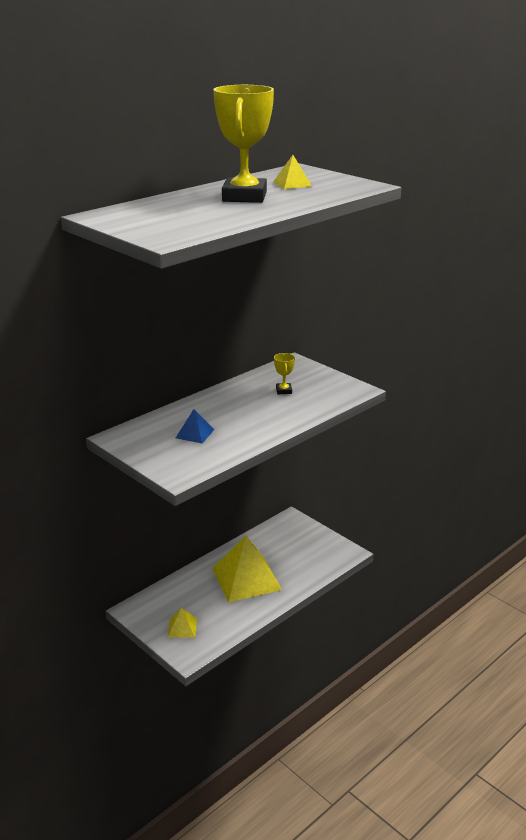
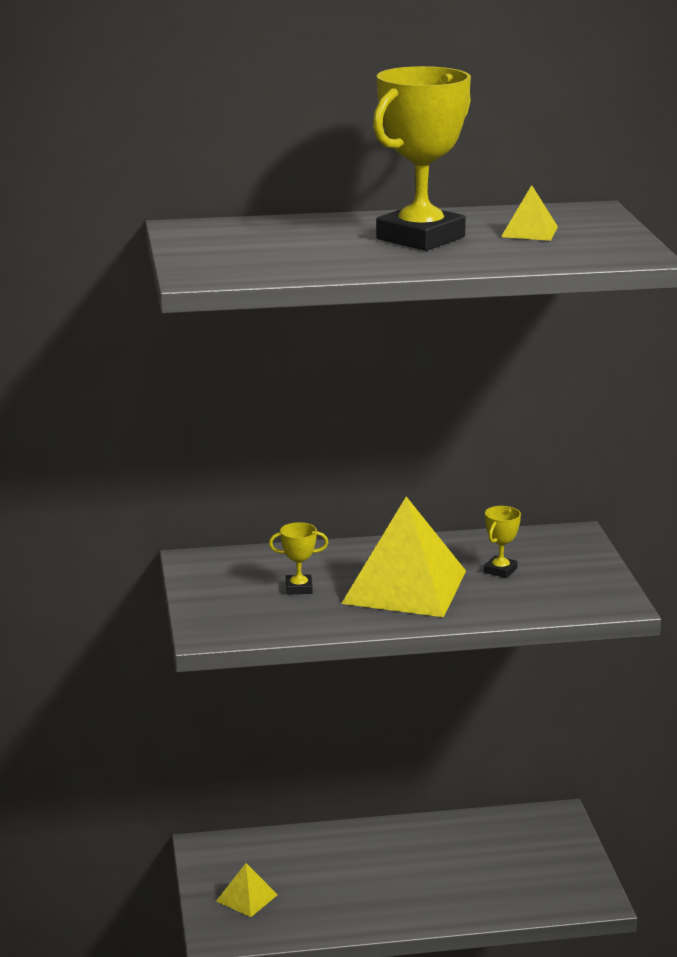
camera: 35 degrees right, 5 degrees down
blue pyramid [176,409,214,444] -> yellow trophy [269,522,328,594]
yellow pyramid [212,536,282,602] -> yellow pyramid moved to [341,496,466,617]

